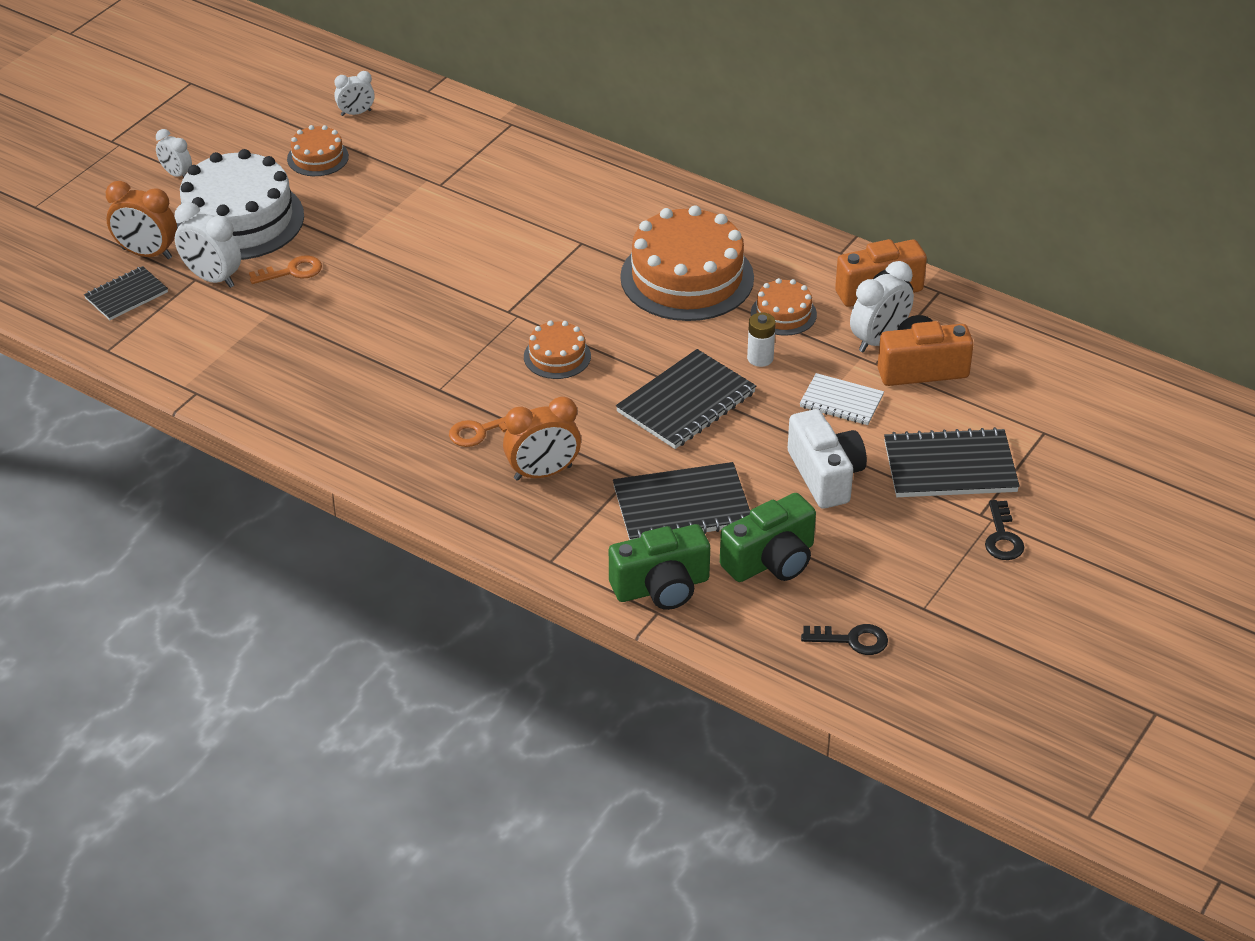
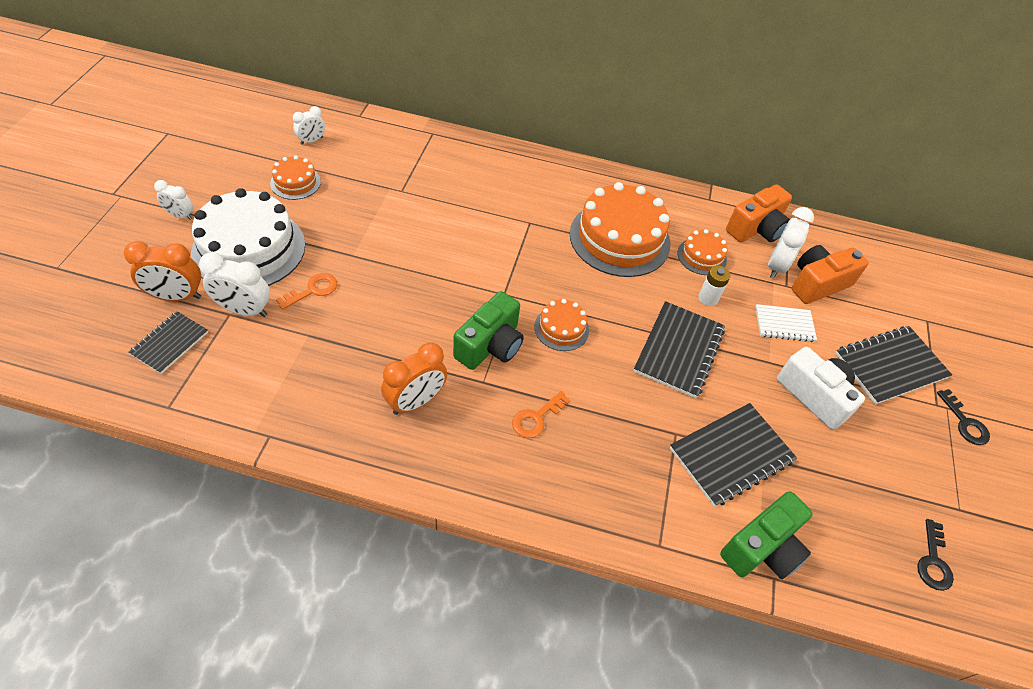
camera: 25 degrees left, 10 degrees up
orange clock [503,396,581,481] -> orange clock moved to [381,342,447,415]
green camera [720,493,816,582] -> green camera moved to [453,291,524,370]
black key [801,624,888,655] -> black key turned 120 degrees clockwise [917,519,954,591]

